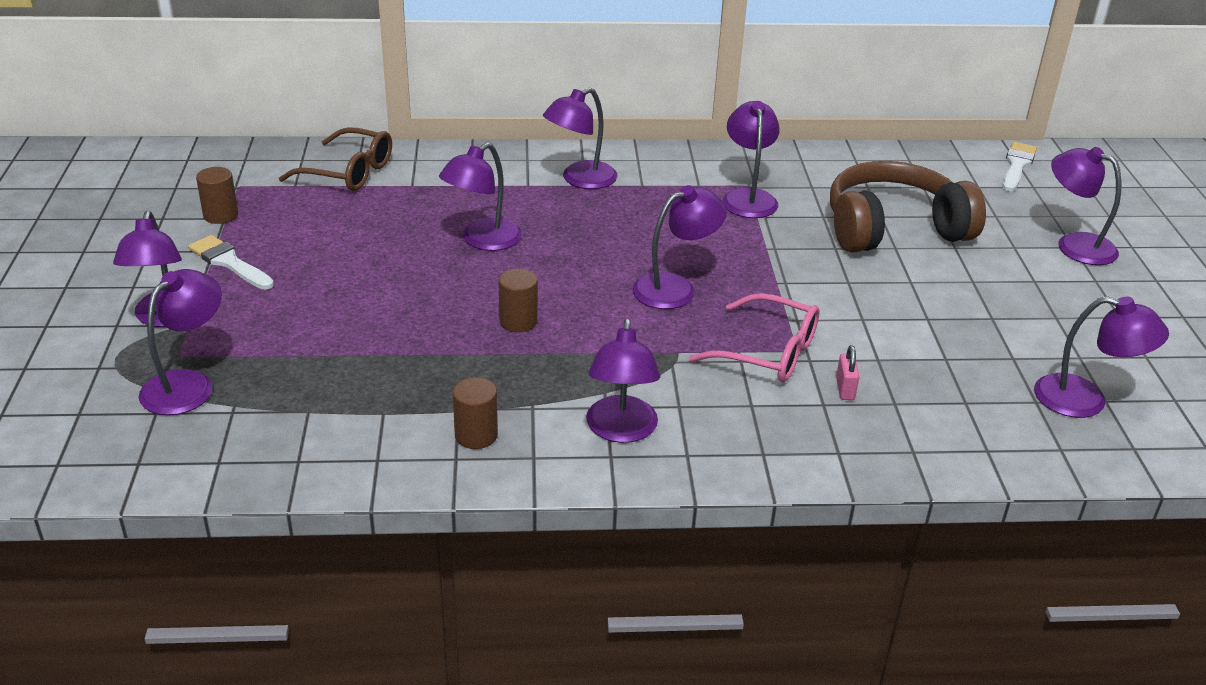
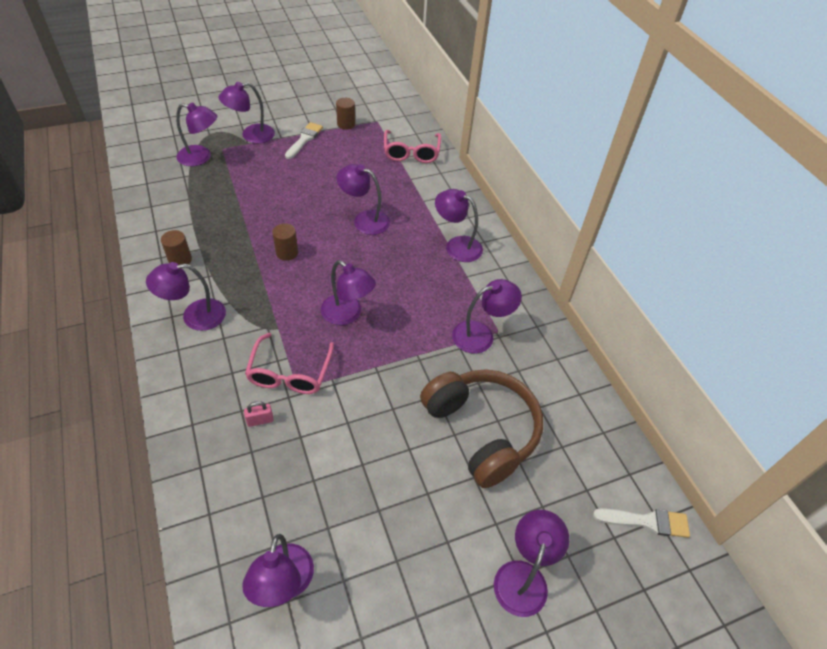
camera: 70 degrees right, 15 degrees up
brown glasses [279,127,392,191] -> pink glasses [384,130,441,163]

